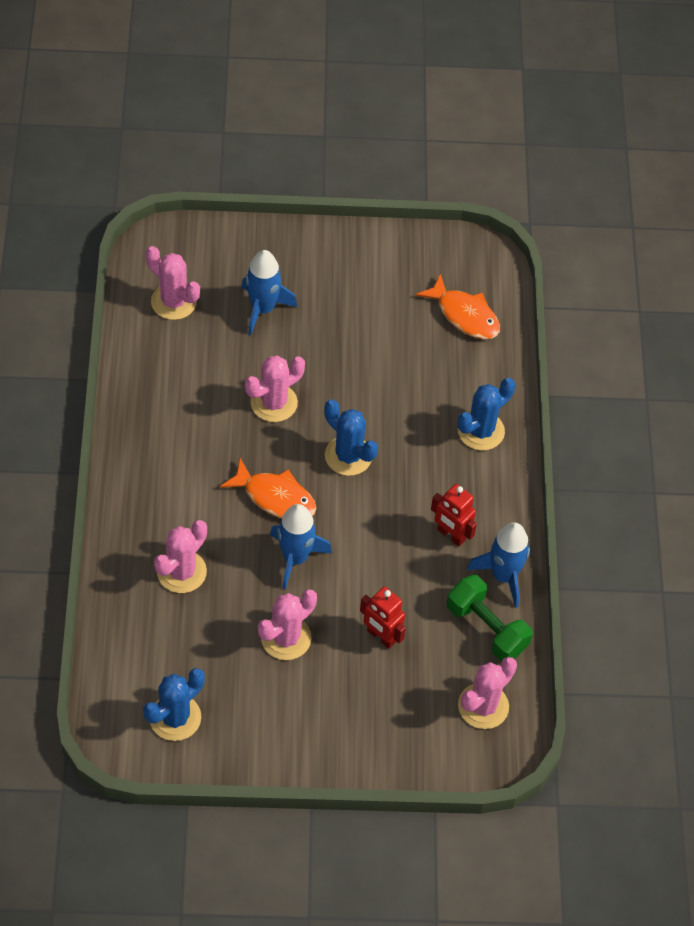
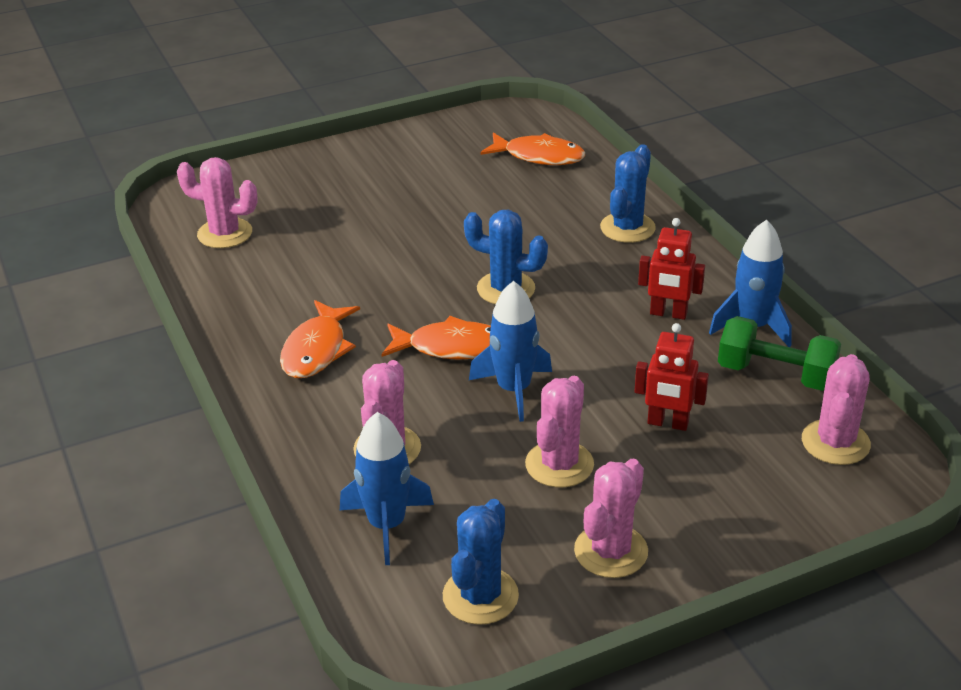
camera: 20 degrees left, 20 degrees down
blue rocket [242,250,297,335] -> blue rocket moved to [340,412,434,565]
pink cactus [245,355,305,422] -> pink cactus moved to [574,459,648,578]
none -> orange fish [280,300,360,378]

